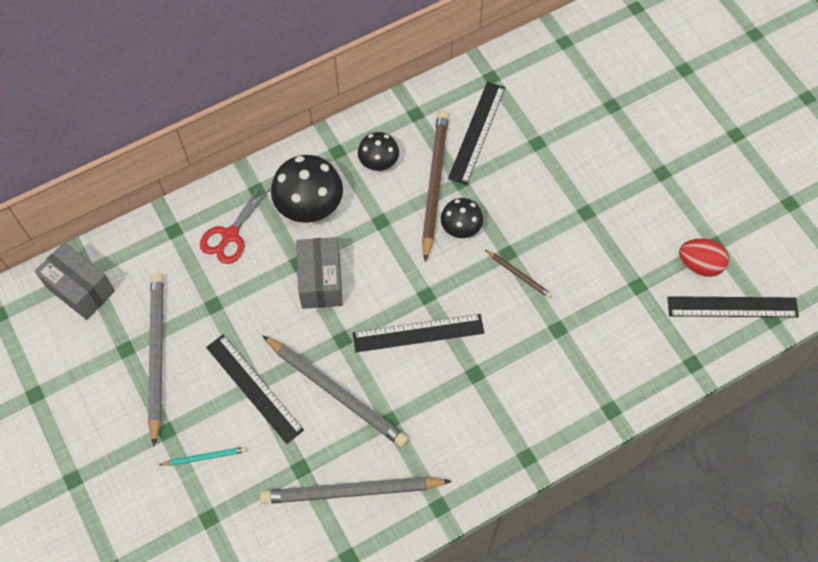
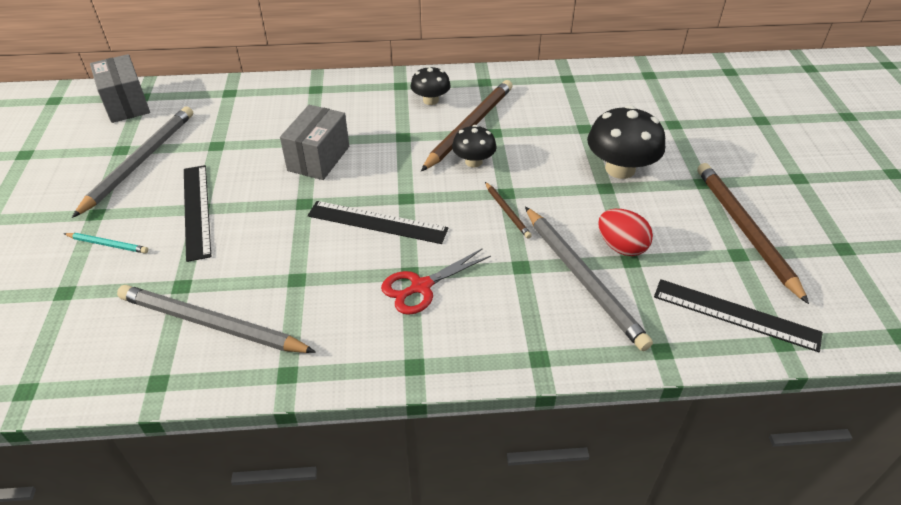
camera: 25 degrees right, 20 degrees down
red scissors [200,183,271,264] -> red scissors moved to [381,248,491,315]
grey pencil [262,335,409,447] -> grey pencil moved to [525,207,653,351]
black mushroom [271,155,343,223] -> black mushroom moved to [587,105,665,179]
black ruler [448,82,505,185] -> none
red egg [679,238,729,277] -> red egg moved to [598,209,653,256]
none -> brown pencil [697,163,809,304]

